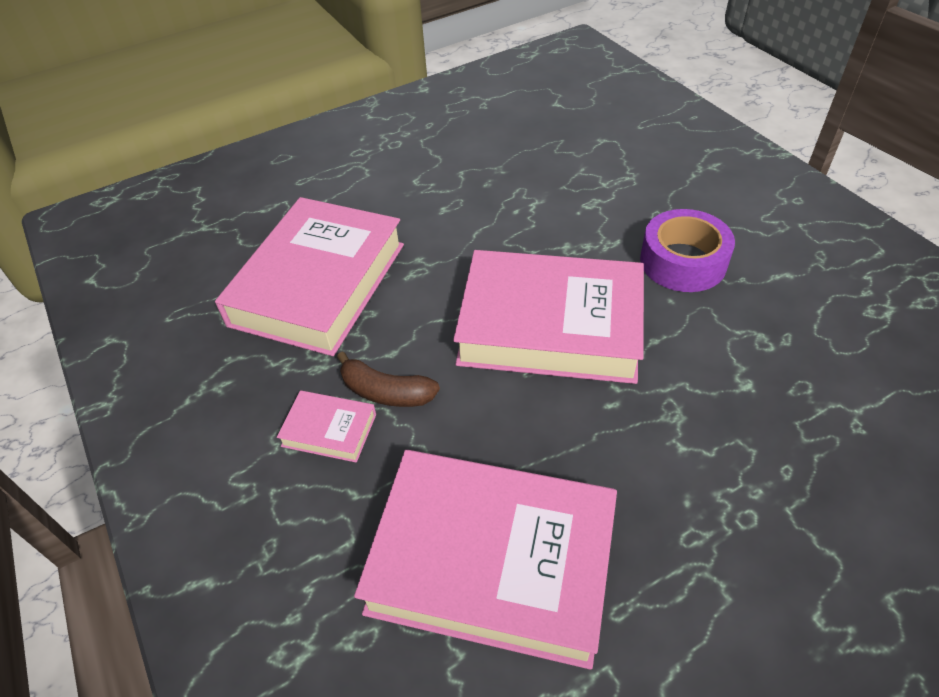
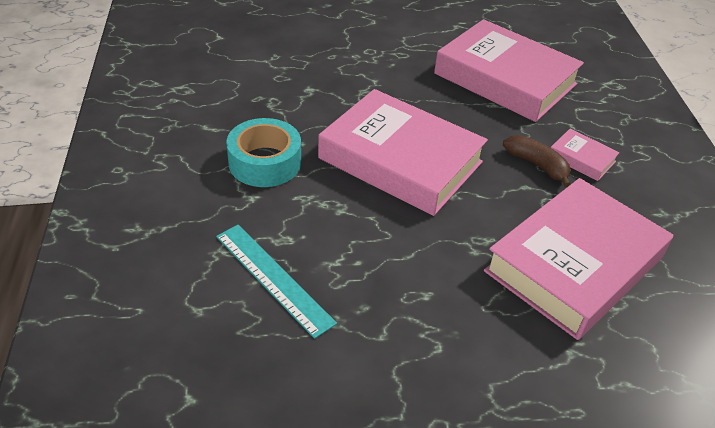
camera: 160 degrees left, 5 degrees down
purple tape [640,209,735,292] -> turquoise tape [226,118,301,187]
none -> turquoise ruler [216,225,337,339]

